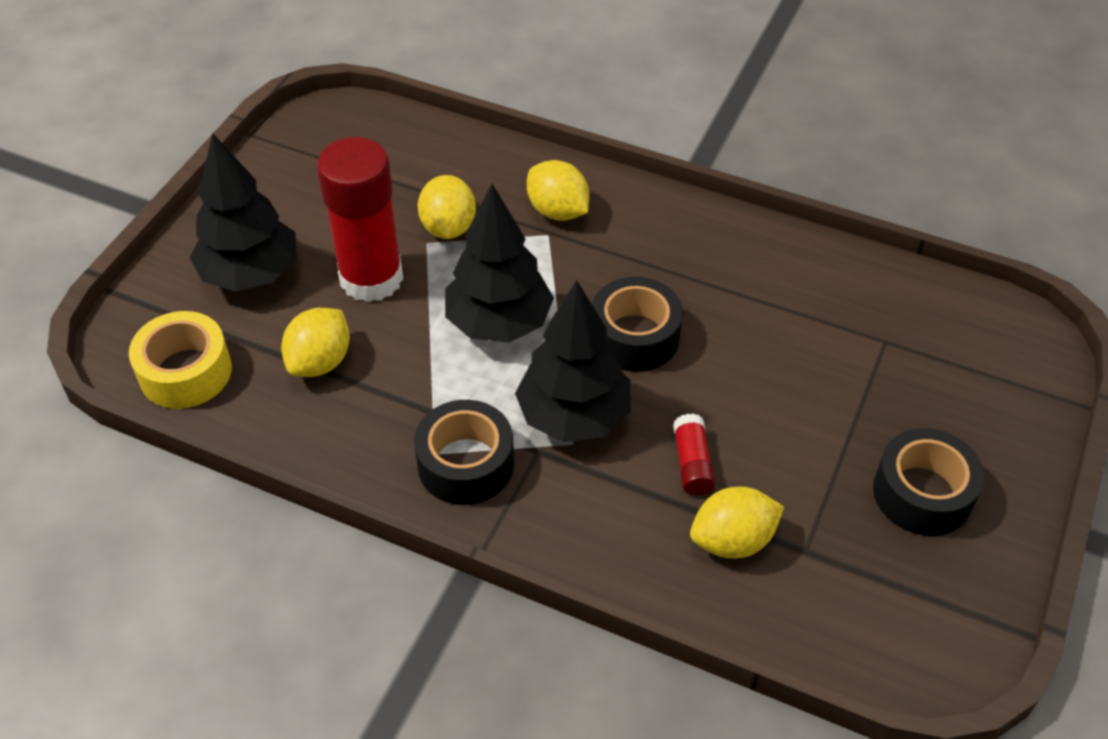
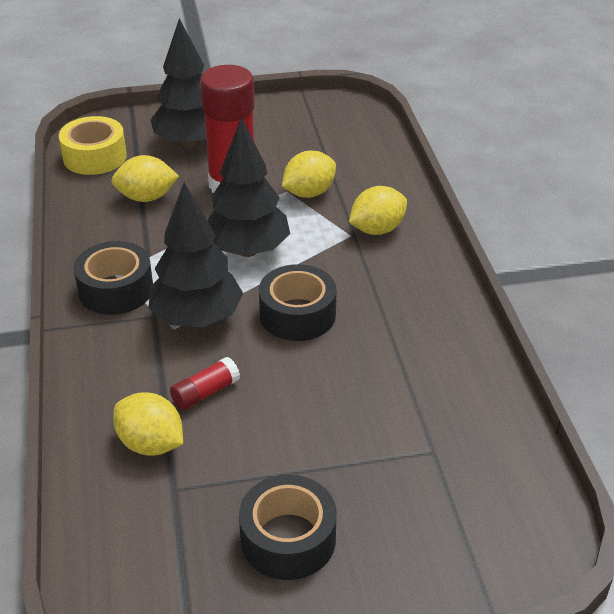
camera: 55 degrees right, 10 degrees down
yellow lemon [527,160,589,221] -> yellow lemon turned 45 degrees clockwise [349,186,407,235]

